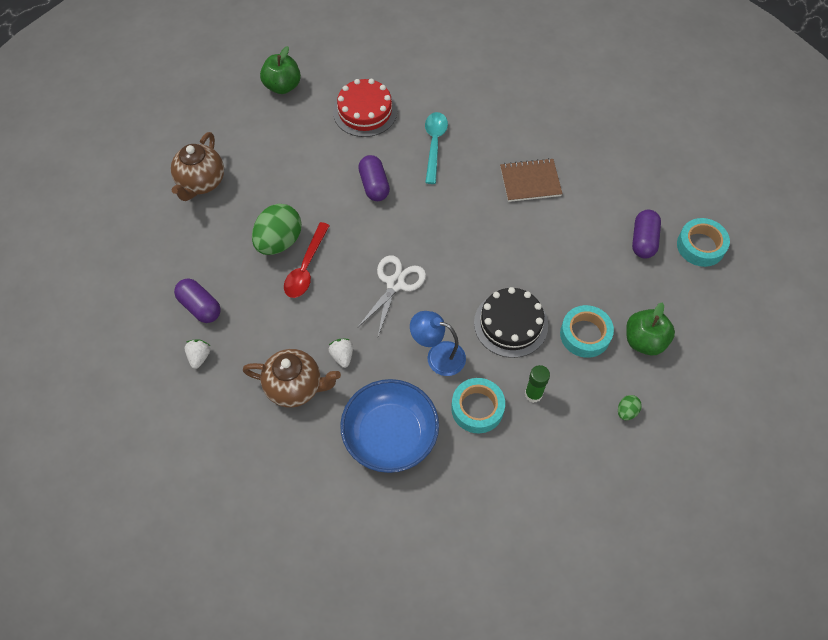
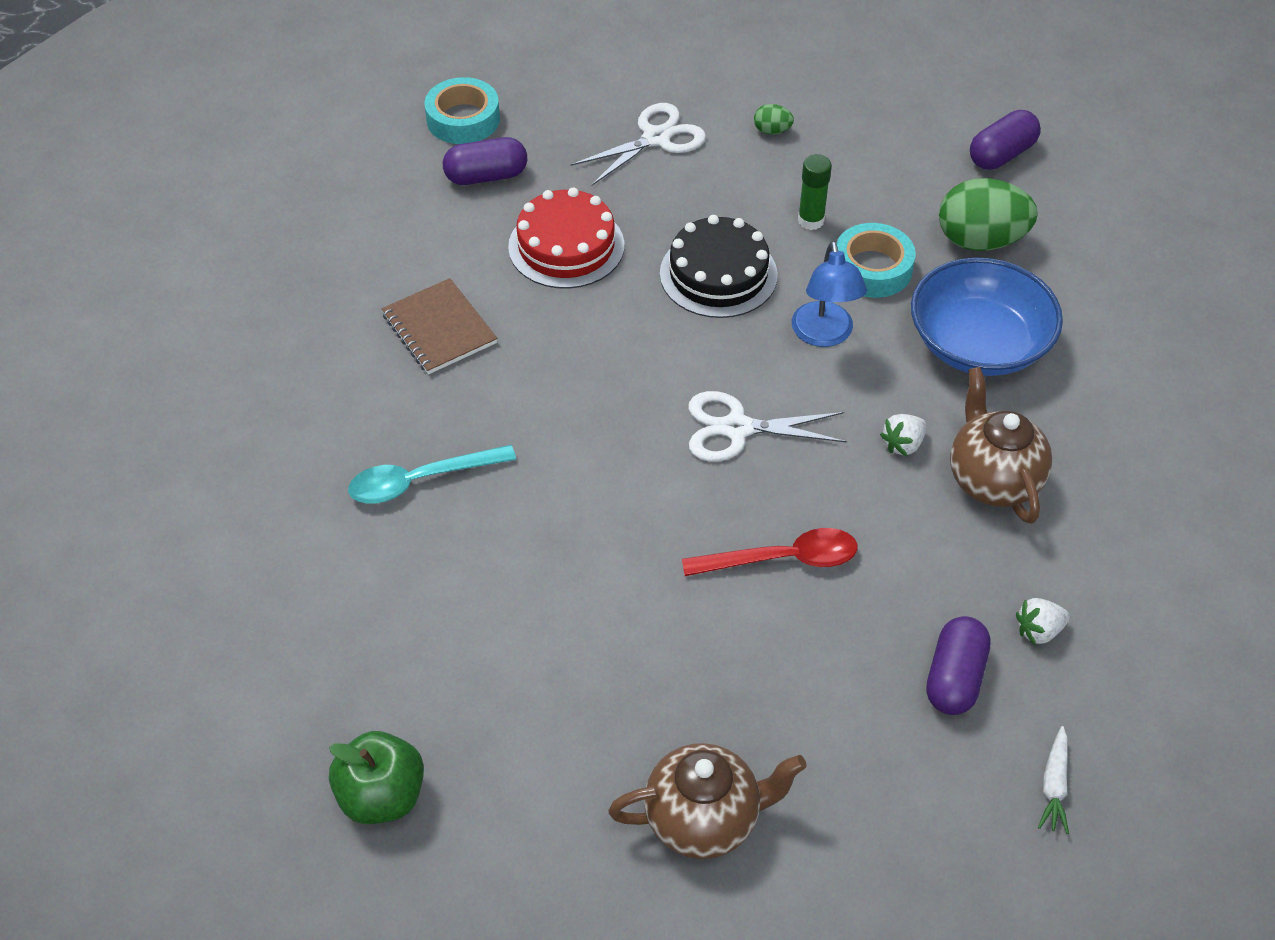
camera: 115 degrees left, 10 degrees down
green egg [252,204,302,255] -> green egg moved to [939,178,1038,251]
red cake [333,79,397,137] -> red cake moved to [508,188,624,289]
purple capsule [358,155,390,201] -> purple capsule moved to [970,110,1041,170]
turquoise tape [560,305,614,358] -> none
green apple [626,303,675,355] -> white scissors [571,103,706,185]
none -> white carrot [1038,726,1069,834]

